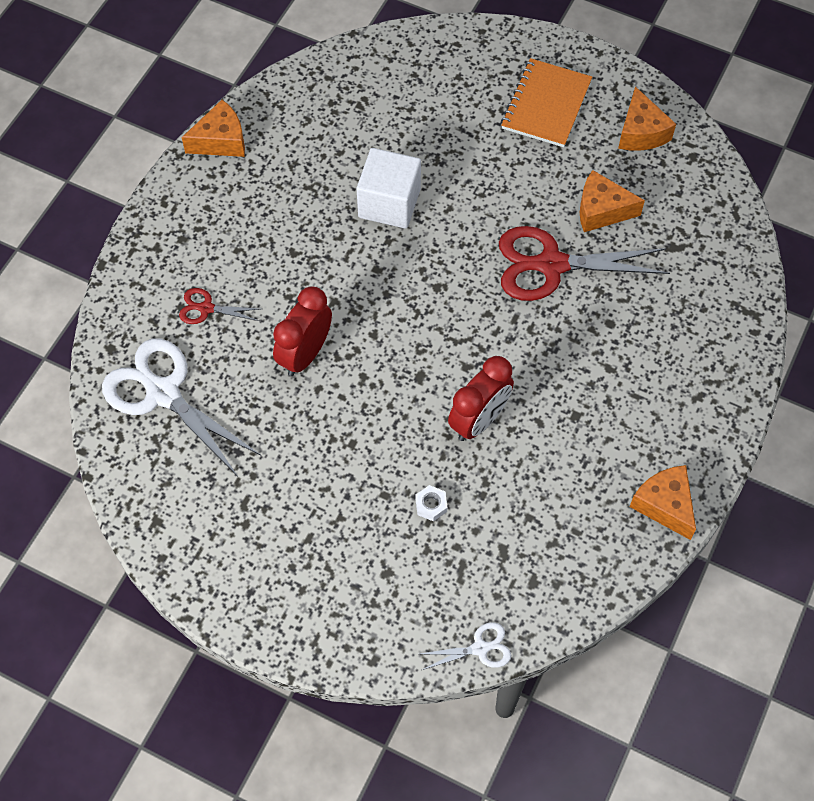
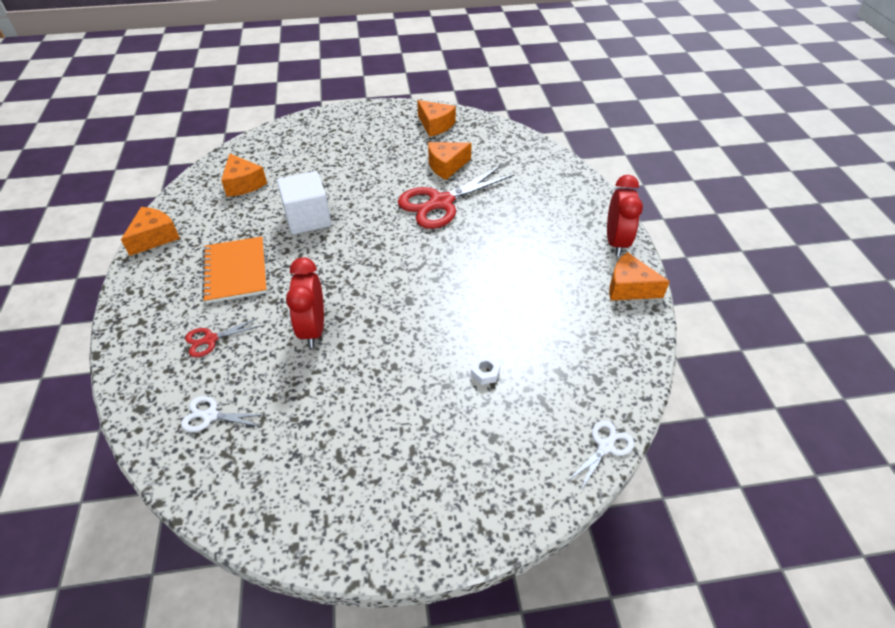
camera: 35 degrees left, 15 degrees down
white scissors [102,338,261,475] -> white scissors [181,396,266,432], size x0.47
red clock [448,356,514,441] -> red clock moved to [607,175,643,256]
orange notebook [501,58,592,147] -> orange notebook moved to [202,236,267,304]
none -> orange cheese [221,153,267,197]

